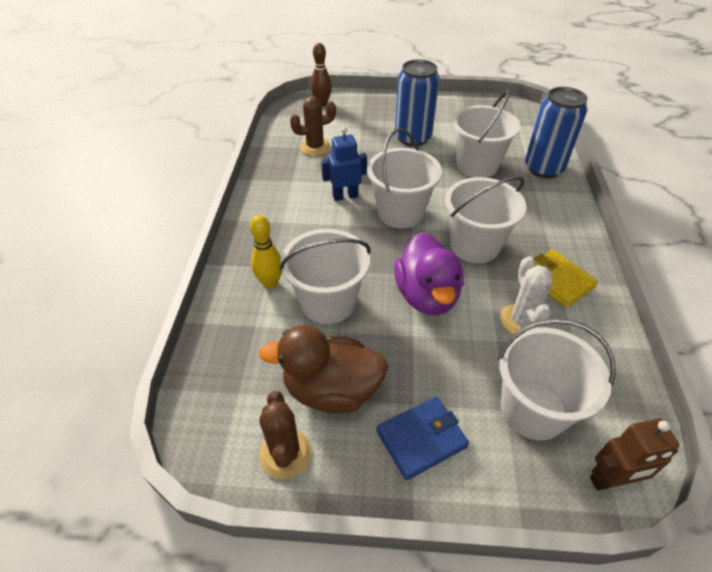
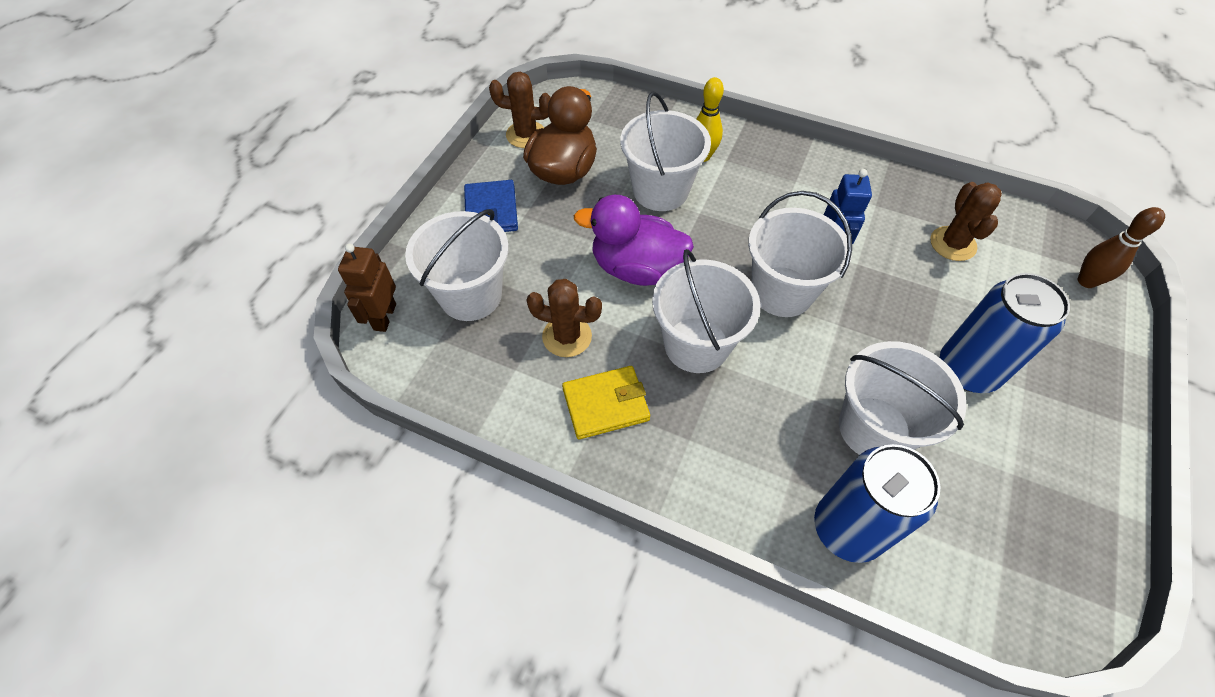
camera: 110 degrees right, 10 degrees up
white cactus [500,256,553,334] -> brown cactus [526,279,602,357]

